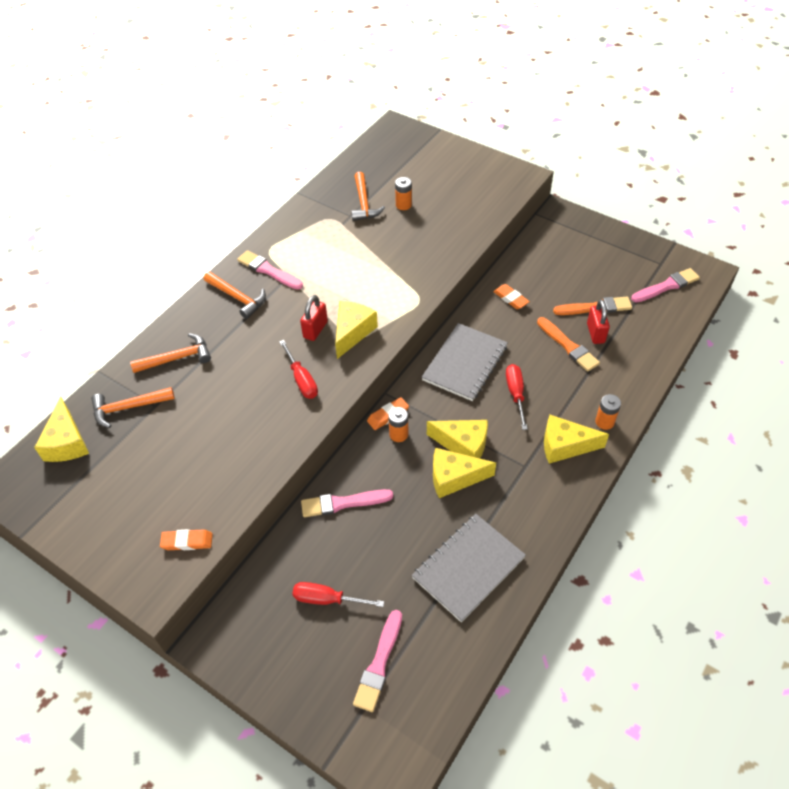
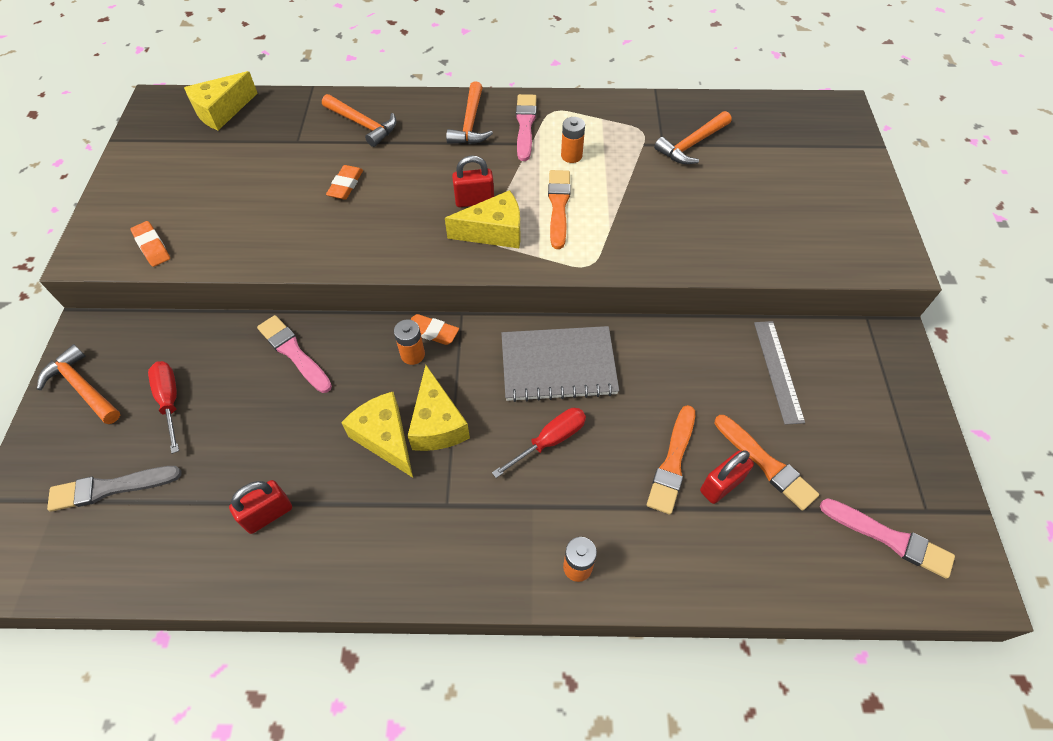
camera: 55 degrees right, 5 degrees up
orange hammer [91,387,175,428] -> orange hammer moved to [37,344,120,424]
red screwdriver [279,340,318,399] -> none
pink brush [353,610,402,712] -> grey brush [47,466,181,512]
orange battery [395,177,412,210] -> orange battery moved to [561,117,585,163]
grey notebook [411,514,526,622] -> red padlock [229,480,292,534]
orange eraser [493,284,530,309] -> orange eraser moved to [326,165,363,200]
yellow cheese [544,415,609,464] -> none
none -> orange brush [548,170,571,249]
none -> grey ruler [754,321,805,425]

